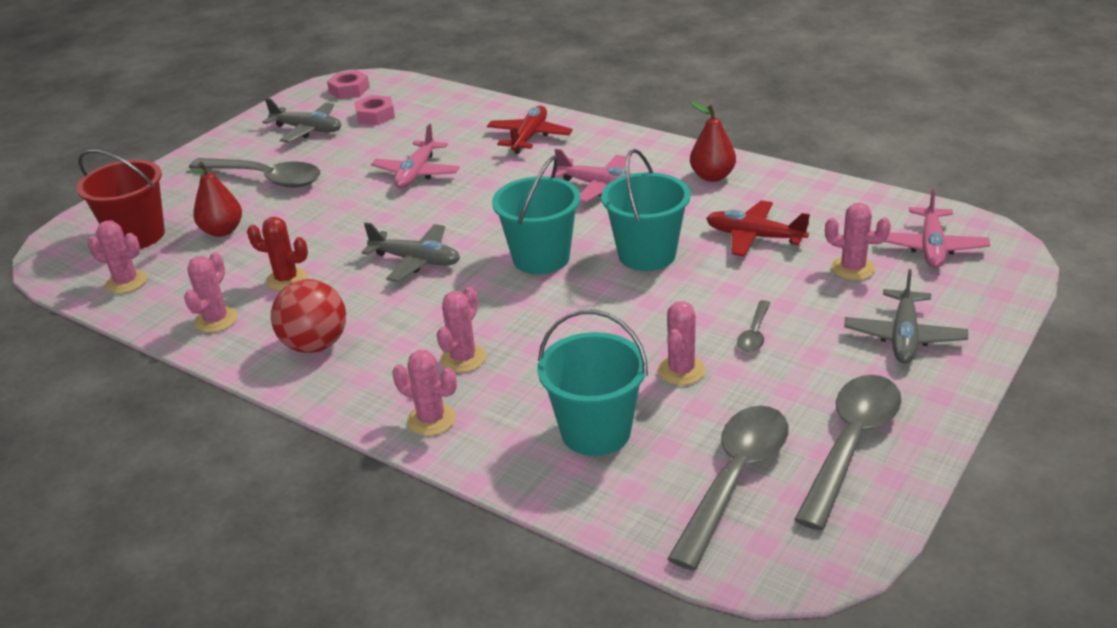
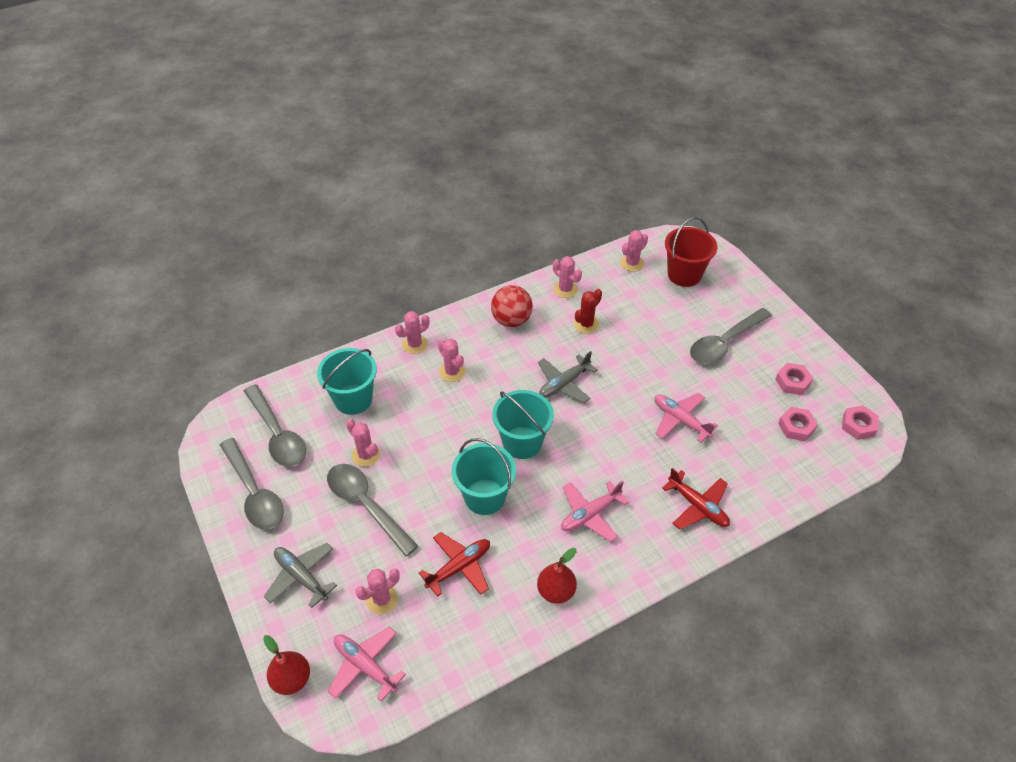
camera: 115 degrees right, 15 degrees up
red pear [187,162,242,237] -> red pear moved to [263,635,310,695]
grey plane [263,98,341,143] -> pink nut [775,363,813,395]
grey spoon [737,300,770,352] -> grey spoon [327,464,418,557], size x2.13

